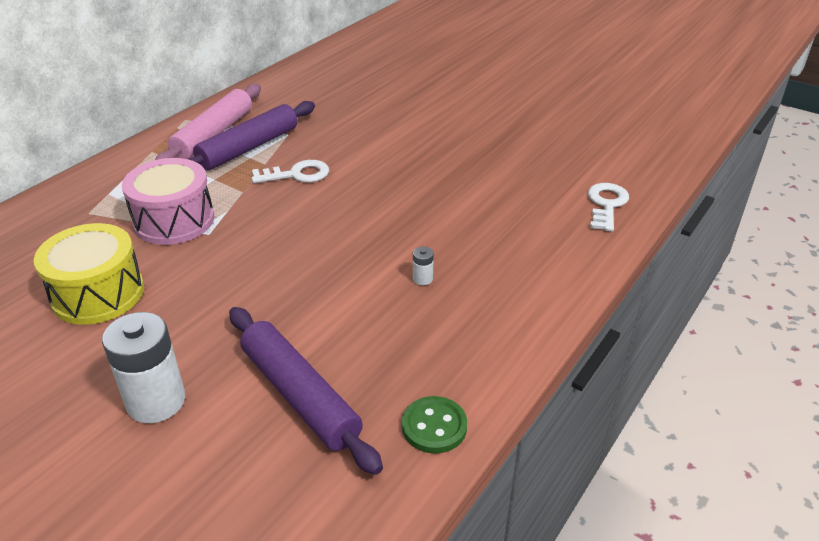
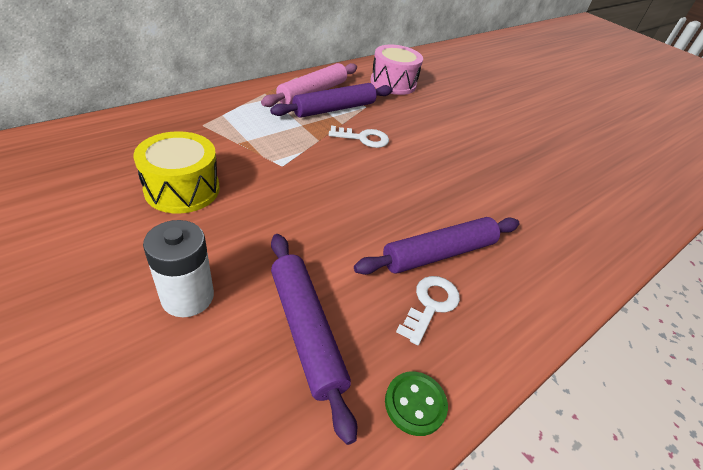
camera: 10 degrees right, 5 degrees up
pink drum [122,158,214,245] -> pink drum moved to [371,44,423,95]
white battery [413,246,434,285] -> purple rolling pin [354,217,519,275]
white key [588,183,629,232] -> white key moved to [396,276,460,345]

